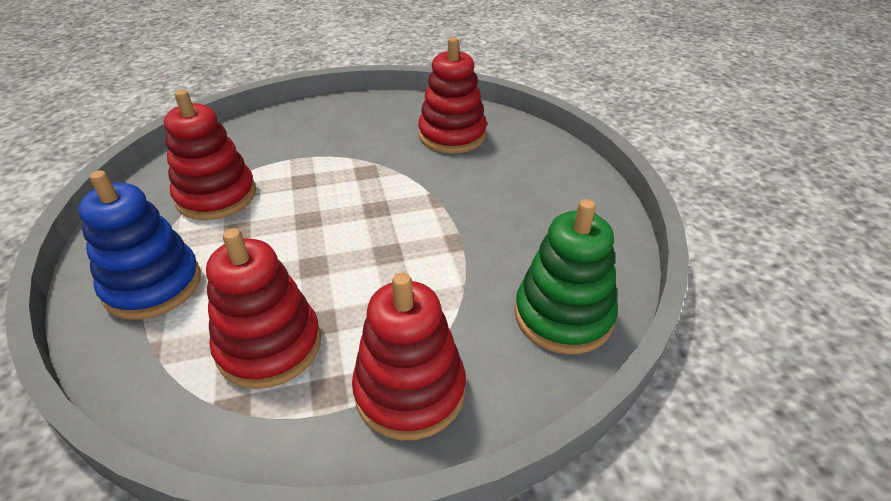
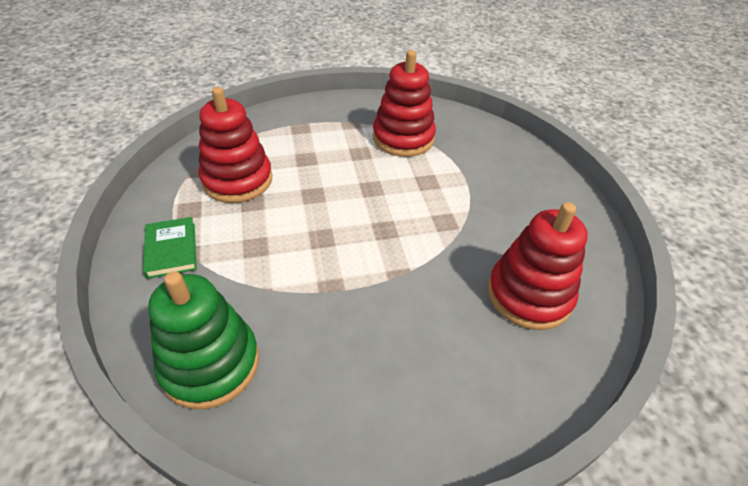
camera: 90 degrees right, 5 degrees up
blue stacking toy [78,170,201,319] -> none
red stacking toy [352,273,466,440] -> green book [143,217,197,279]

